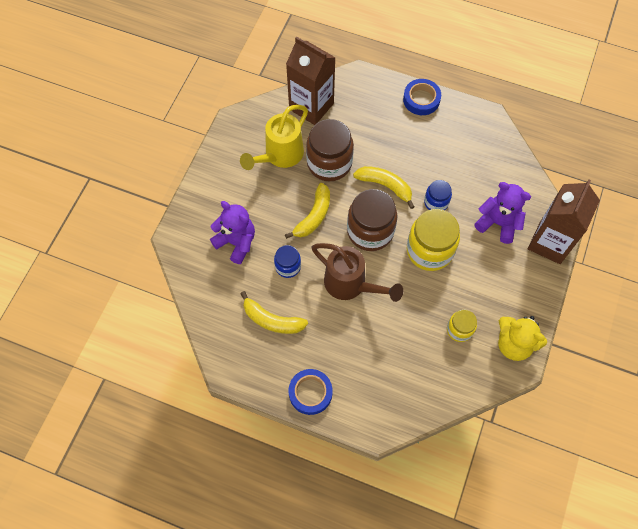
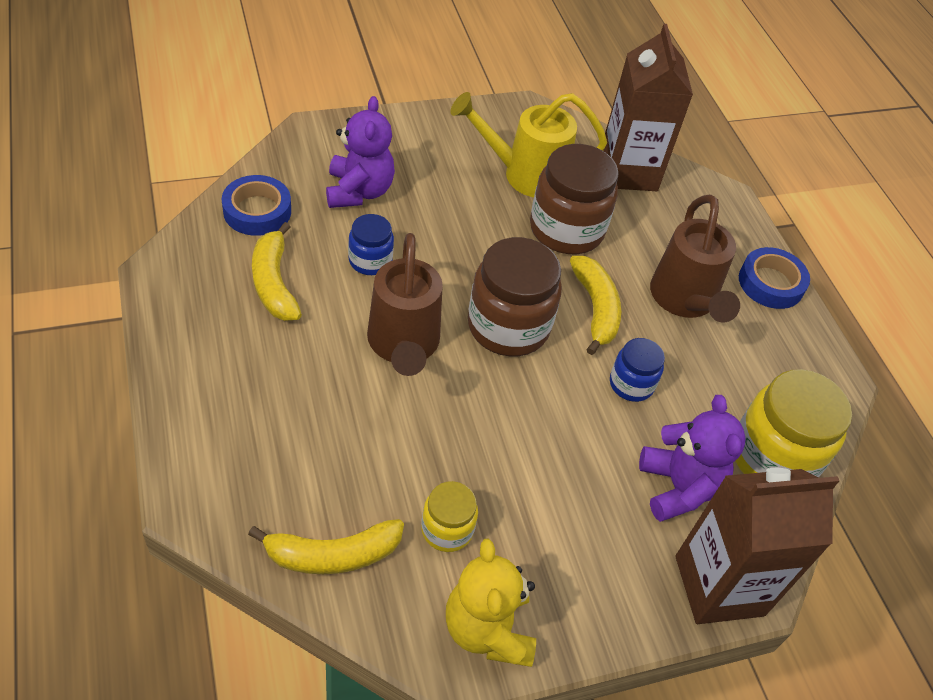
camera: 45 degrees right, 15 degrees down
yellow banana [285,183,330,239] -> yellow banana moved to [248,519,404,574]
blue tape [289,369,333,415] -> blue tape moved to [222,175,291,236]
yellow jar [407,209,460,271] -> yellow jar moved to [735,369,852,477]
none -> brown watering can [650,195,740,323]

